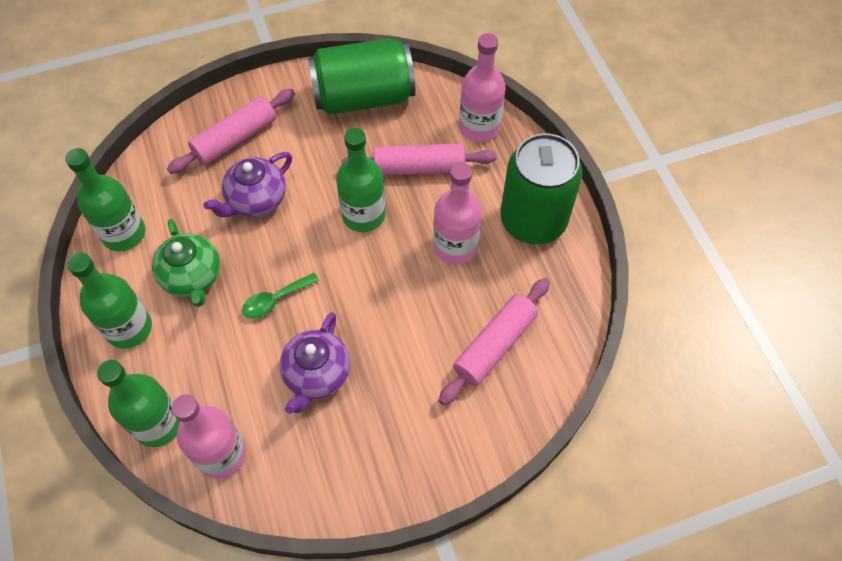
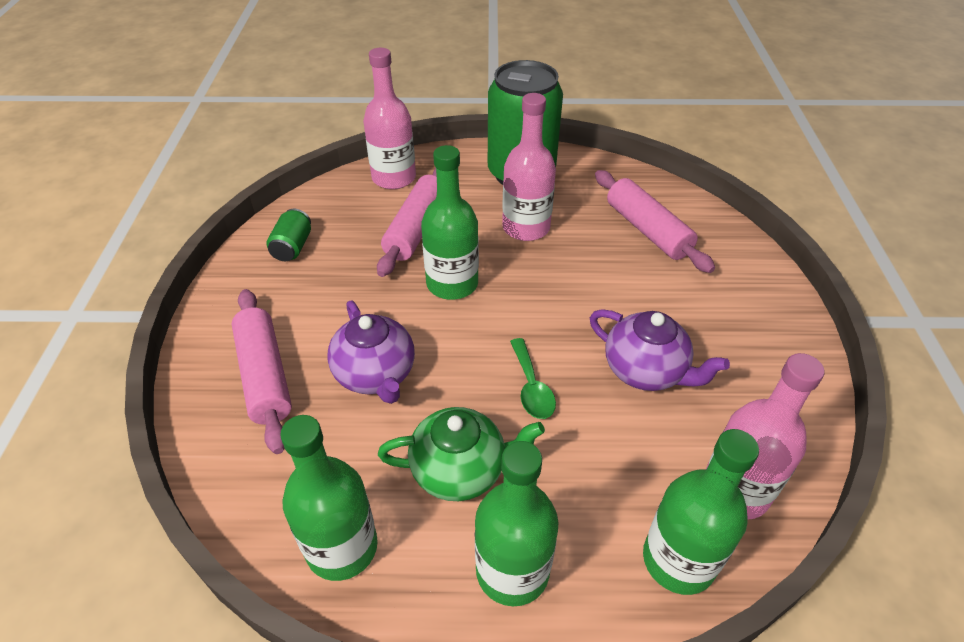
camera: 70 degrees left, 15 degrees down
green can [308,38,415,115] -> green can [266,209,311,261], size x0.42

